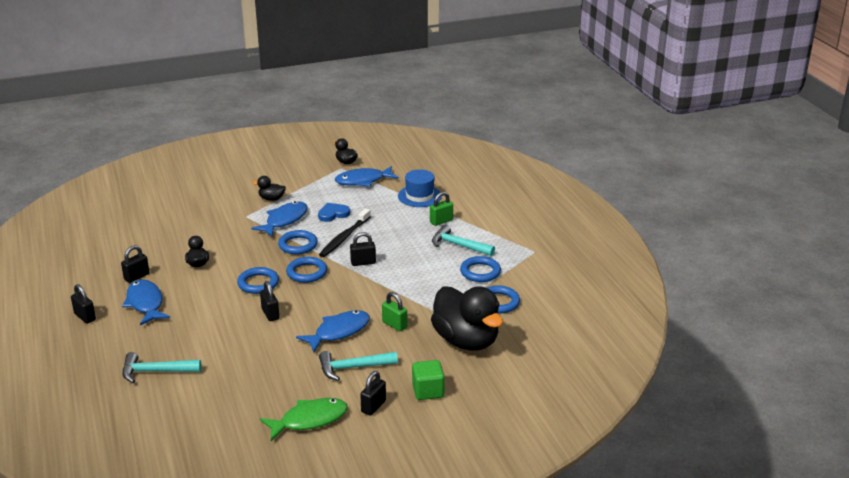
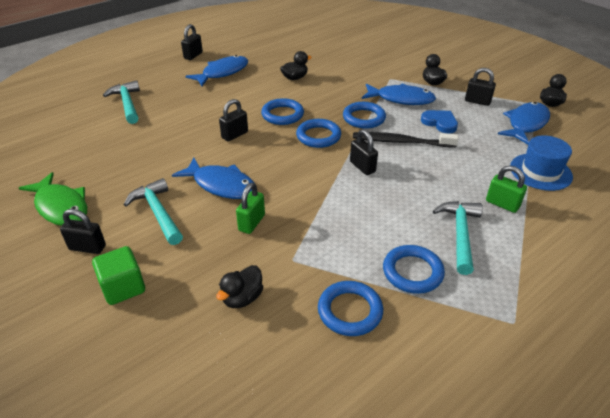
camera: 70 degrees right, 10 degrees up
black padlock [121,245,150,283] -> black padlock moved to [465,68,496,106]
blue fish [335,166,399,187] -> blue fish turned 75 degrees clockwise [498,102,550,145]
black duck [431,286,503,351] -> black duck [216,265,263,308], size x0.43

